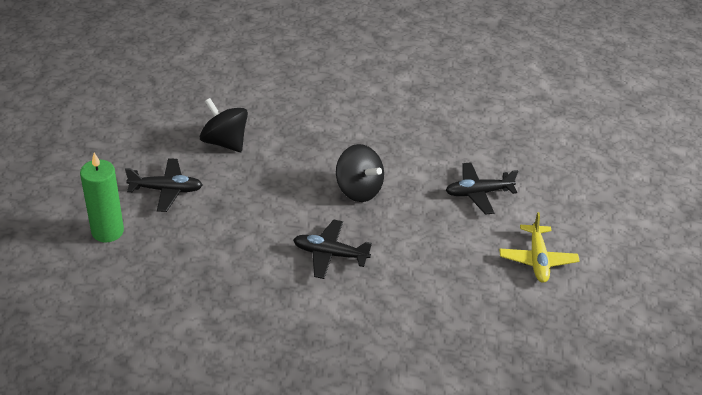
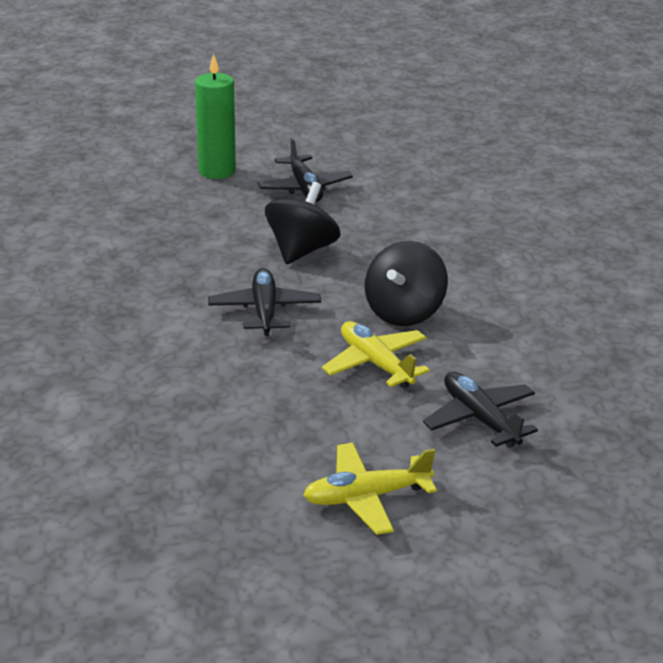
camera: 75 degrees right, 10 degrees down
black spinning top [200,98,248,152] -> black spinning top moved to [265,182,341,264]
none -> yellow plane [322,321,430,388]

